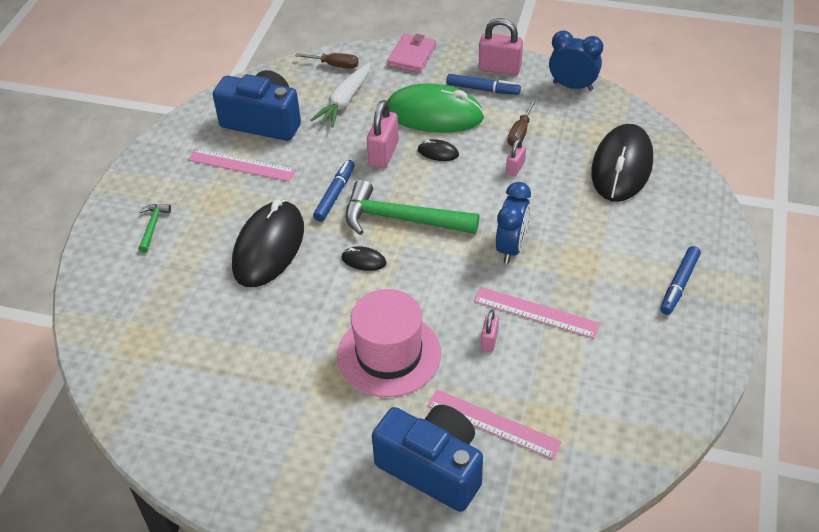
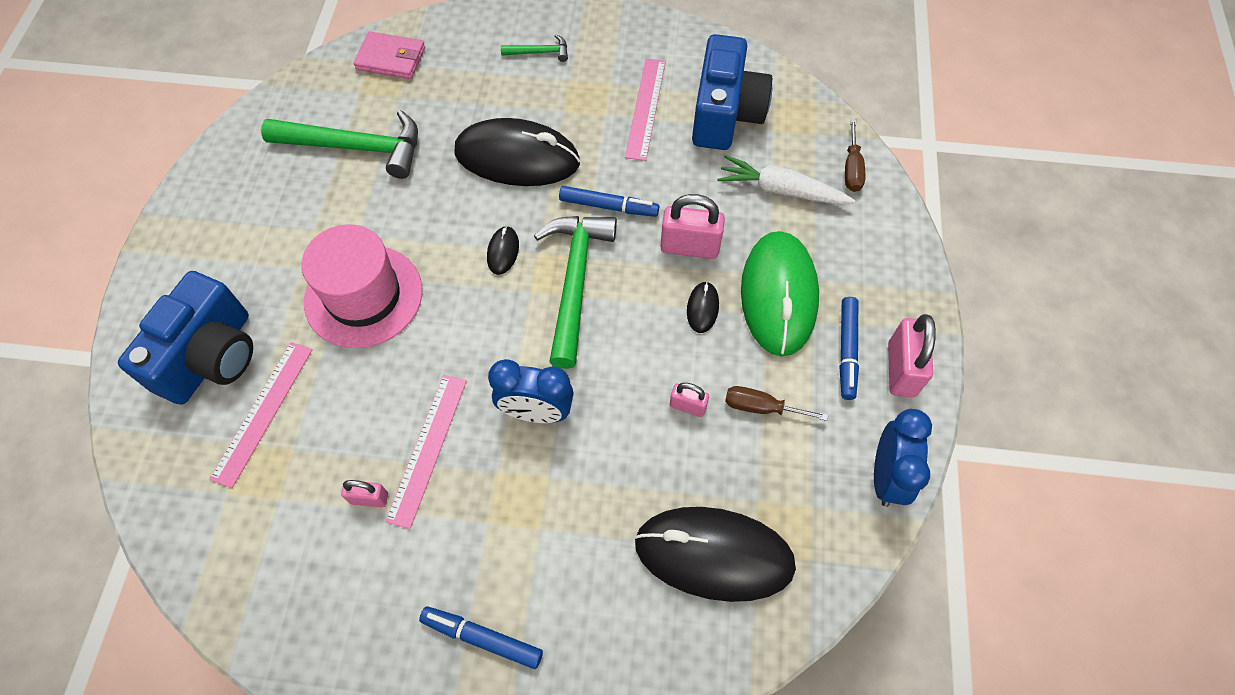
camera: 80 degrees right, 15 degrees up
pink wallet [387,34,436,73] -> pink wallet moved to [353,31,425,79]
pink padlock [481,310,499,352] -> pink padlock moved to [341,480,388,507]
none -> green hammer [261,110,418,179]

